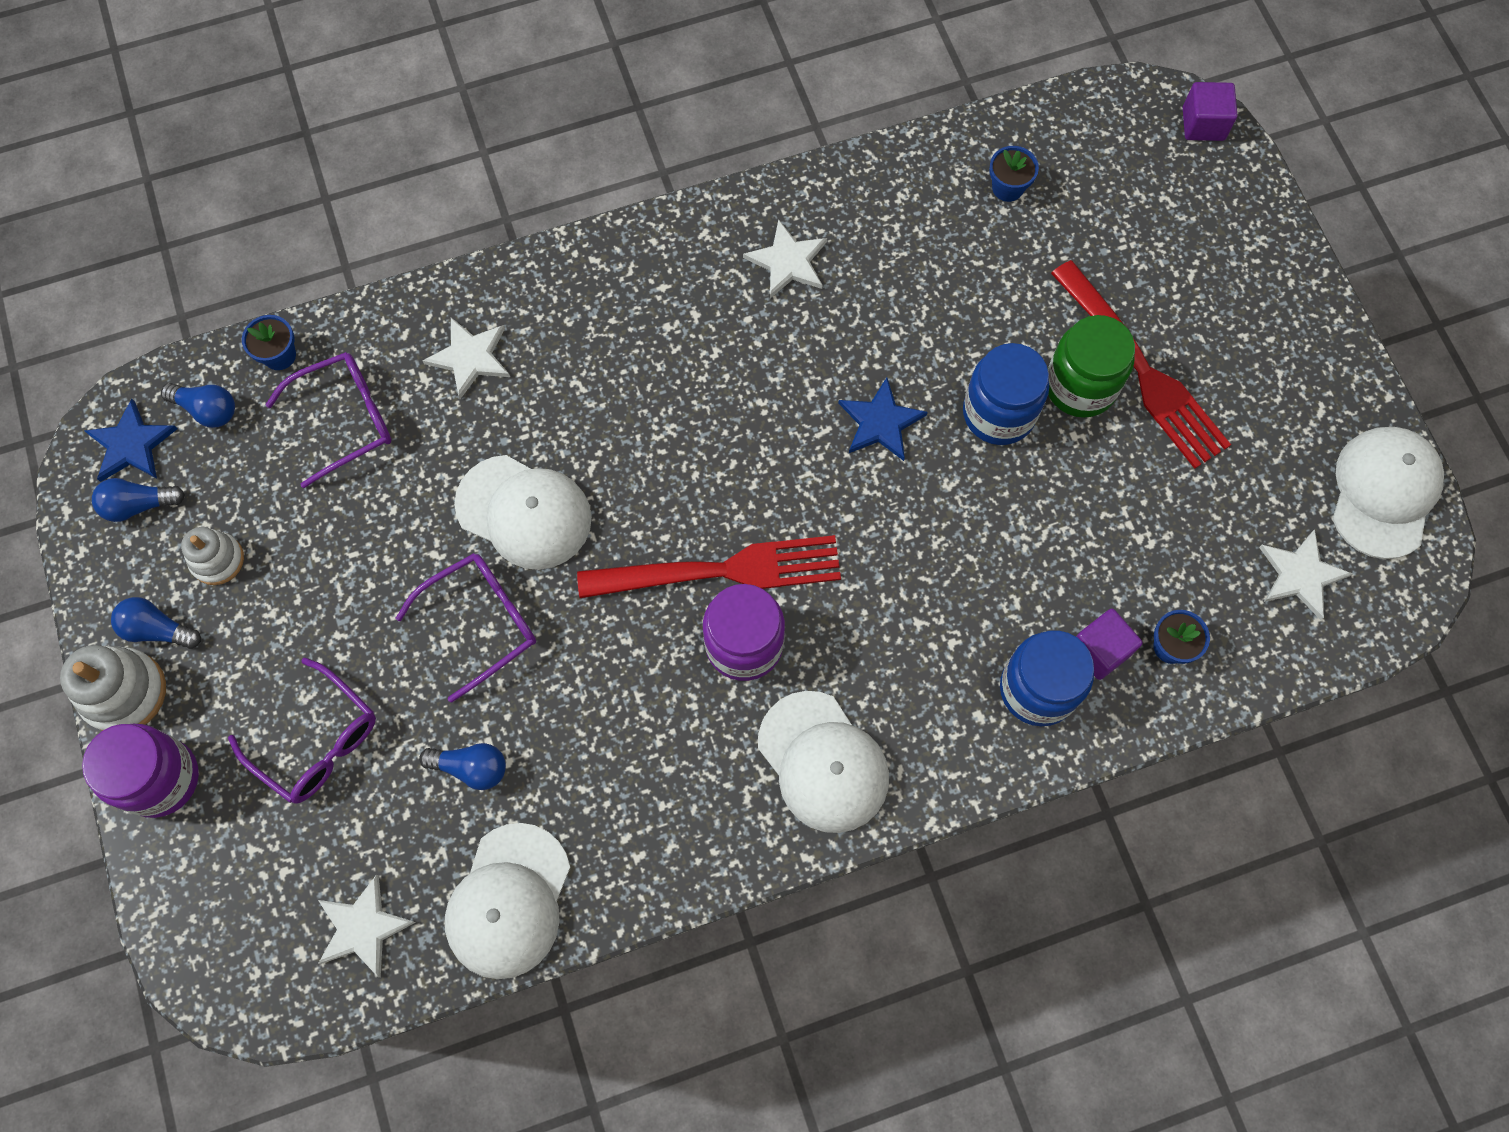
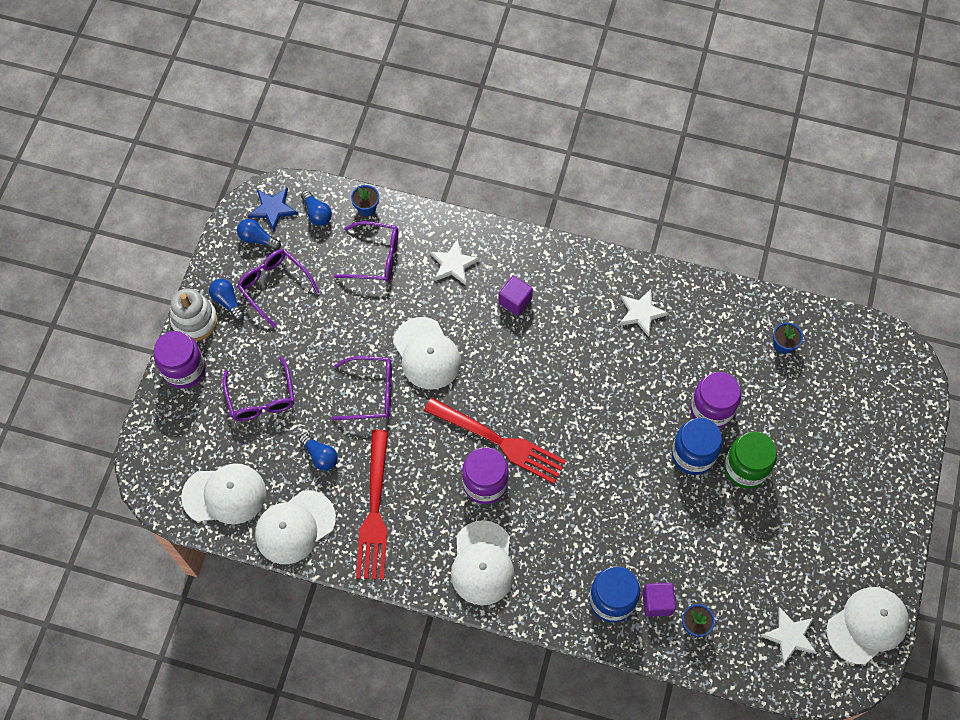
camera: 35 degrees right, 5 degrees down
white stacking toy [181,527,244,585] -> purple glasses [237,249,320,328]
white star [318,875,416,978] -> white cap [181,463,266,524]
blue star [838,378,928,461] -> none
red fork [1051,260,1231,469] -> red fork moved to [356,430,388,580]
purple cube [1183,82,1237,141] -> purple cube moved to [498,276,533,316]
none -> purple jar [690,372,741,428]

